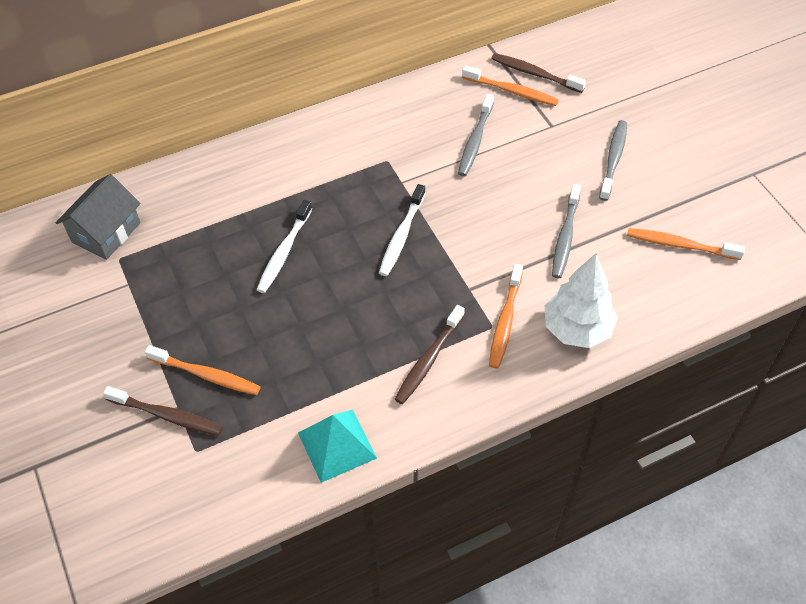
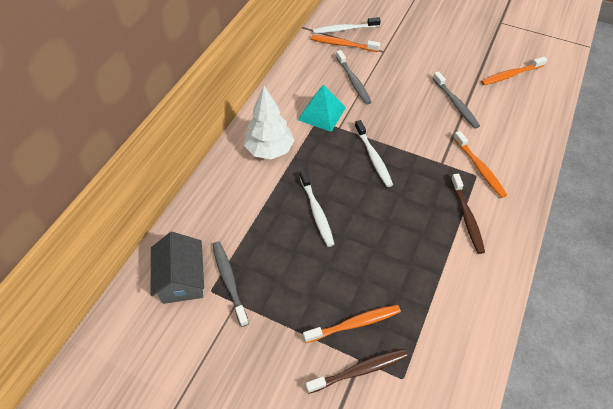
camera: 40 degrees left, 0 degrees up
turquoise pyramid [298,410,377,483] -> turquoise pyramid moved to [298,85,346,132]
orange toothbrush [462,65,559,106] -> orange toothbrush turned 150 degrees counterclockwise [311,35,381,52]
brown toothbrush [491,53,586,93] -> white toothbrush [313,17,381,34]
white tree [545,254,618,348] -> white tree moved to [244,86,294,159]
grey toothbrush [599,120,627,201] -> grey toothbrush moved to [212,241,249,327]

